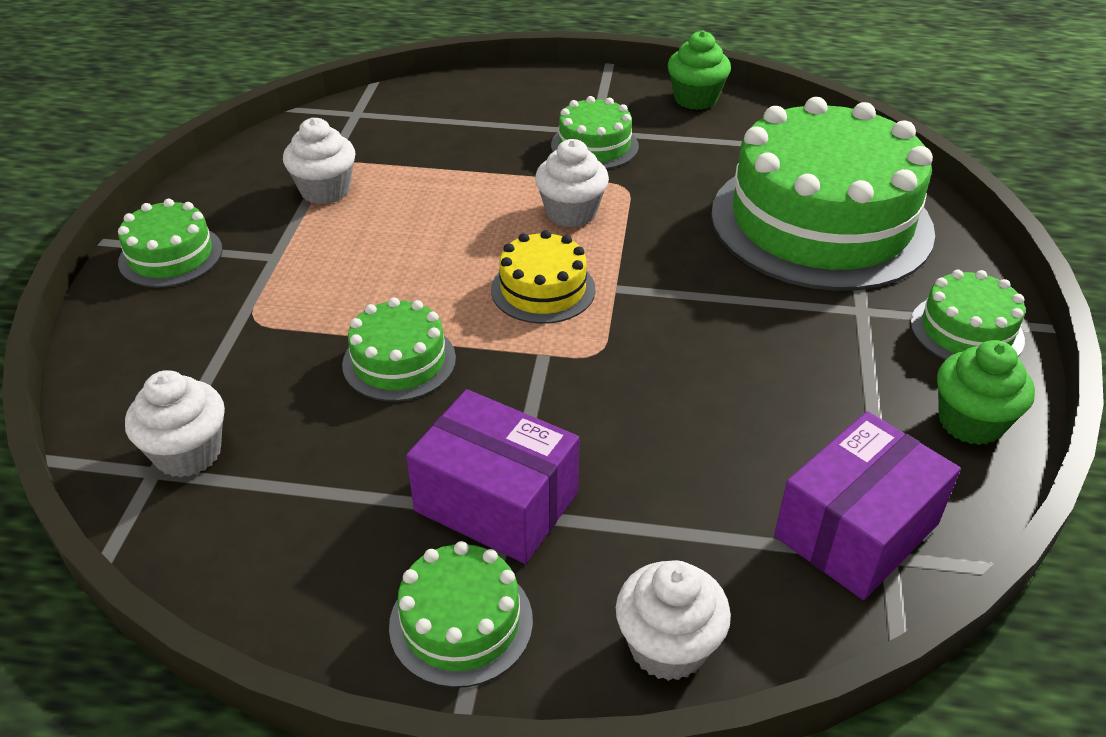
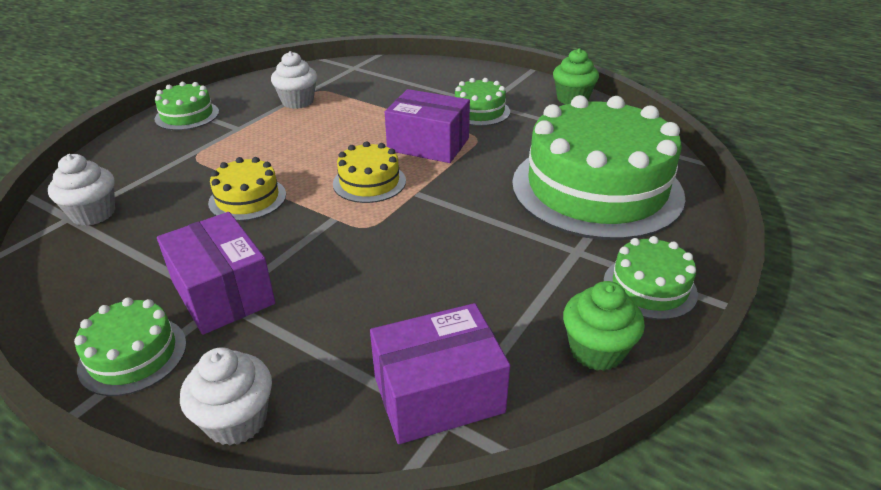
camera: 25 degrees right, 5 degrees down
green cake [342,298,456,401] -> yellow cake [208,157,286,221]
white cupcake [535,139,609,227] -> purple box [385,89,470,163]

